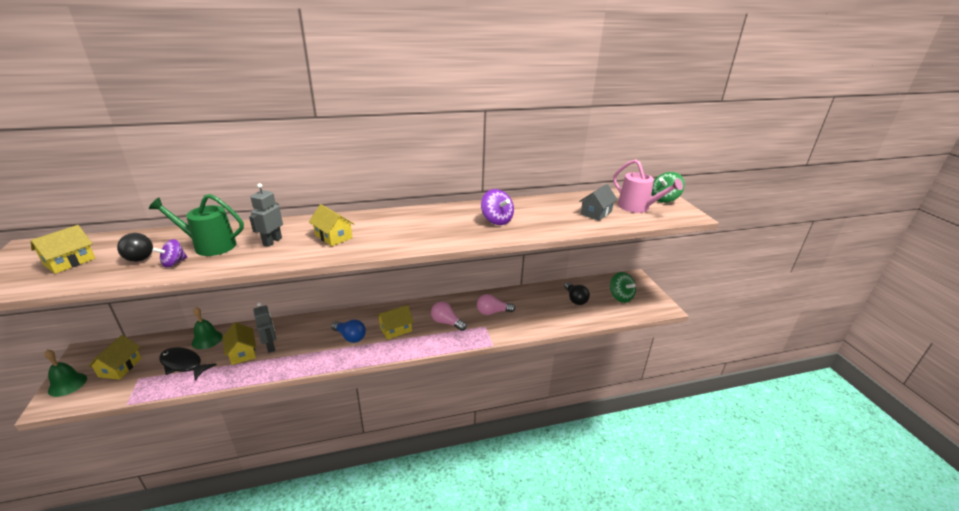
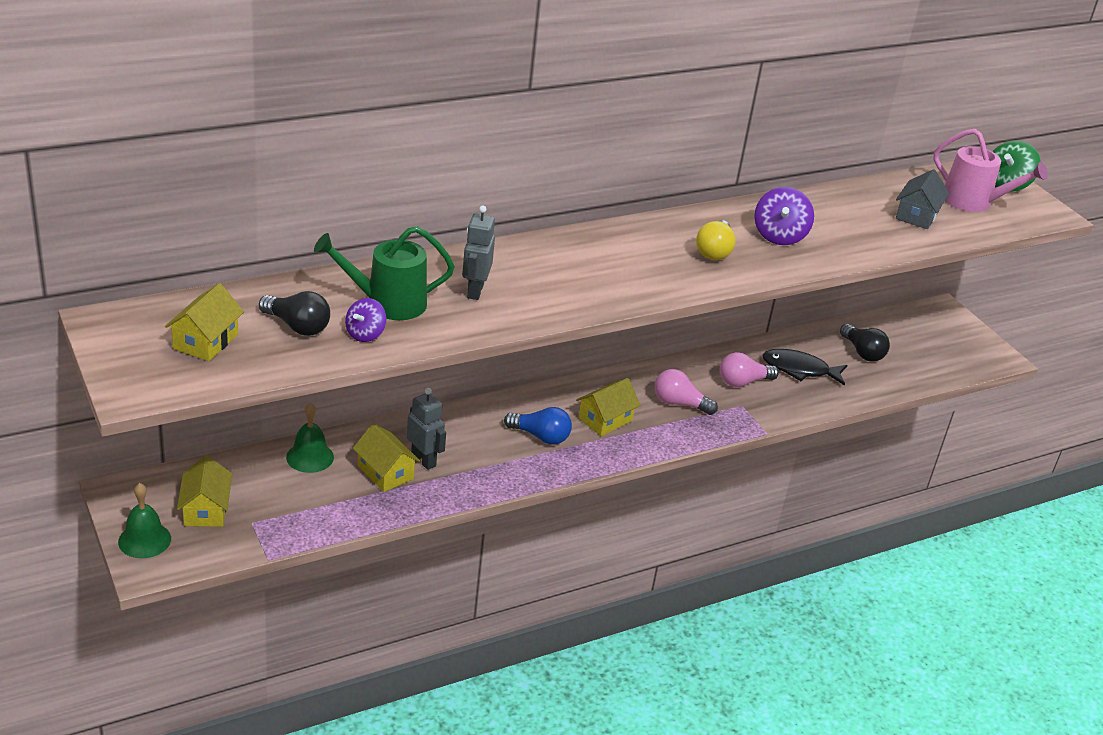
camera: 15 degrees left, 5 degrees up
black fish [159,347,217,380] -> black fish moved to [762,349,847,386]
yellow house [309,204,354,246] -> none
purple spinning top [481,189,514,225] -> purple spinning top turned 60 degrees clockwise [754,187,814,245]
green spinning top [610,272,636,303] -> none
none -> yellow light bulb [696,220,736,260]

